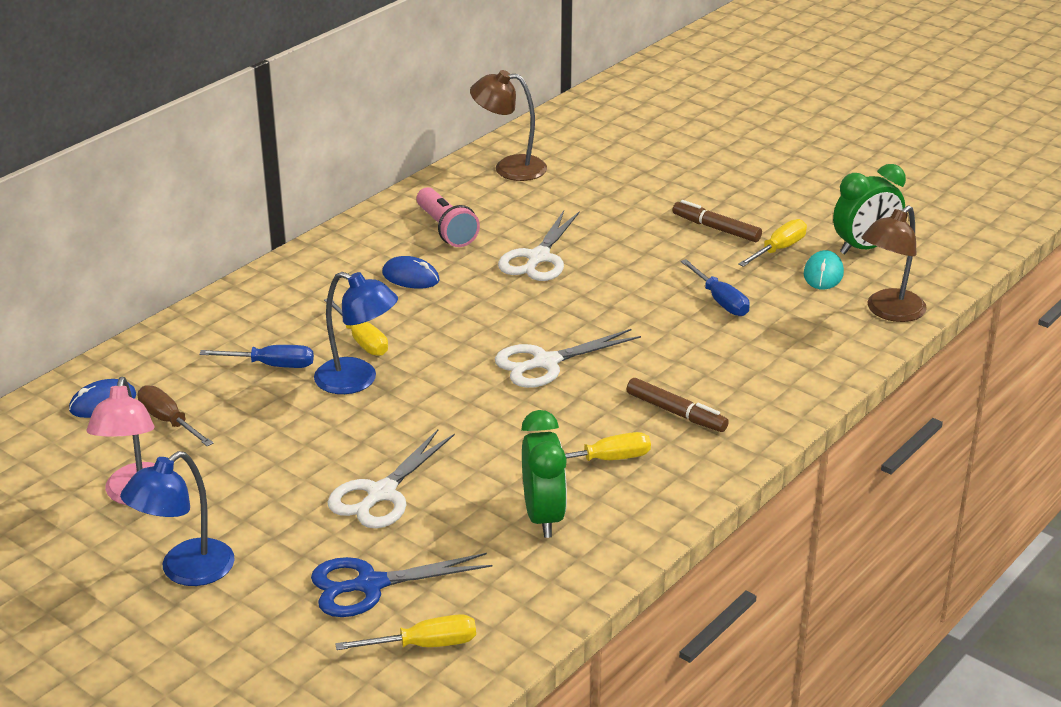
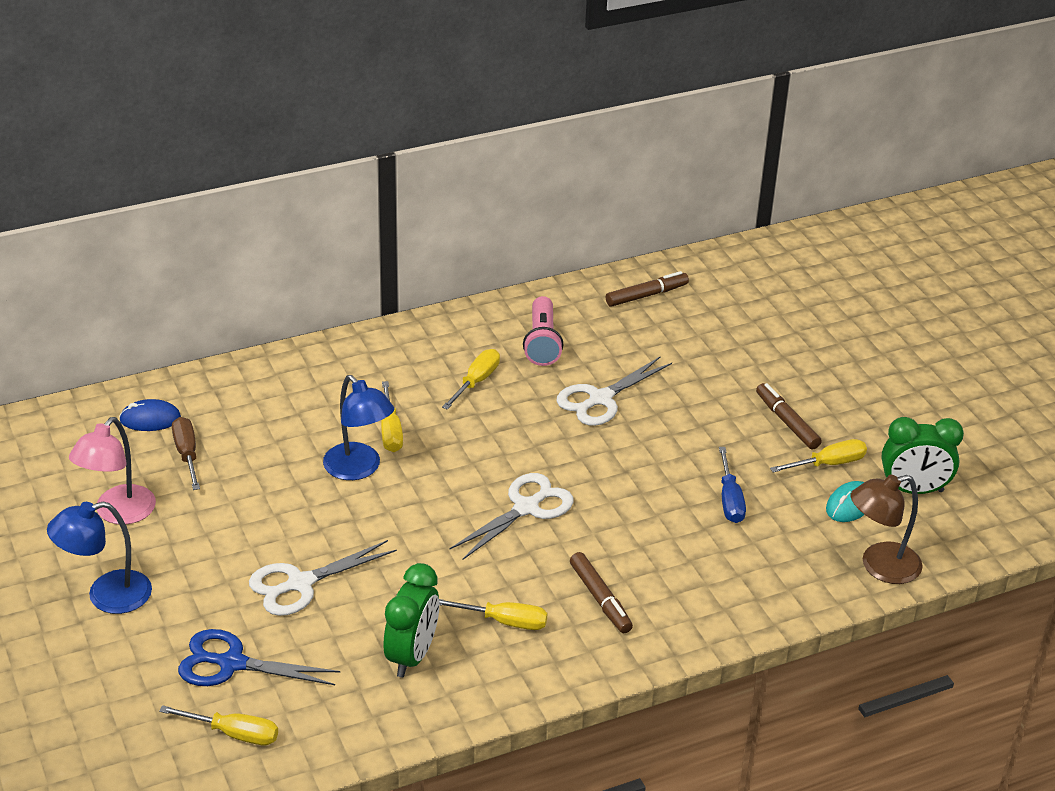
camera: 25 degrees right, 5 degrees up
blue screwdriver [199,345,314,368] -> none
blue mouse [382,256,439,289] -> yellow screwdriver [442,349,500,410]
brown lamp [470,70,547,181] -> brown marker [606,271,689,307]
white scissors [495,329,641,388] -> white scissors turned 135 degrees clockwise [450,473,574,560]

